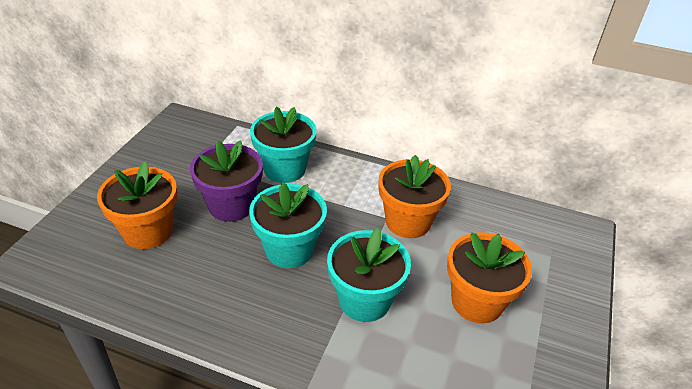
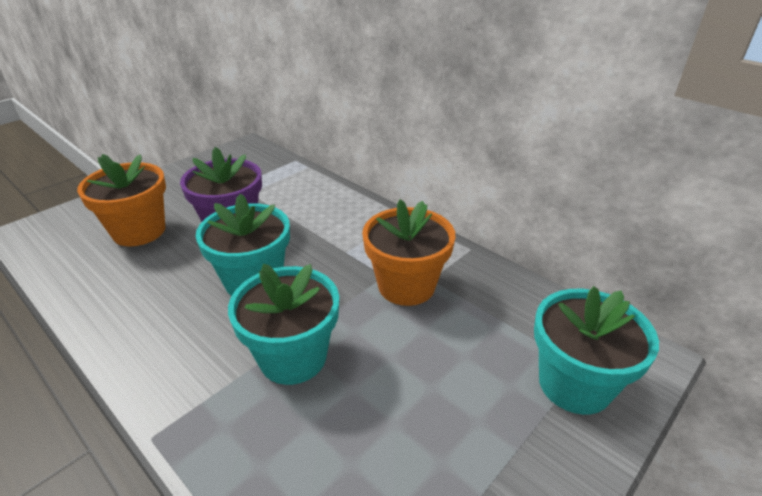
camera: 25 degrees right, 5 degrees down
turquoise flower pot [250,106,317,183] -> turquoise flower pot moved to [534,286,659,415]
orange flower pot [447,232,532,323] -> none

